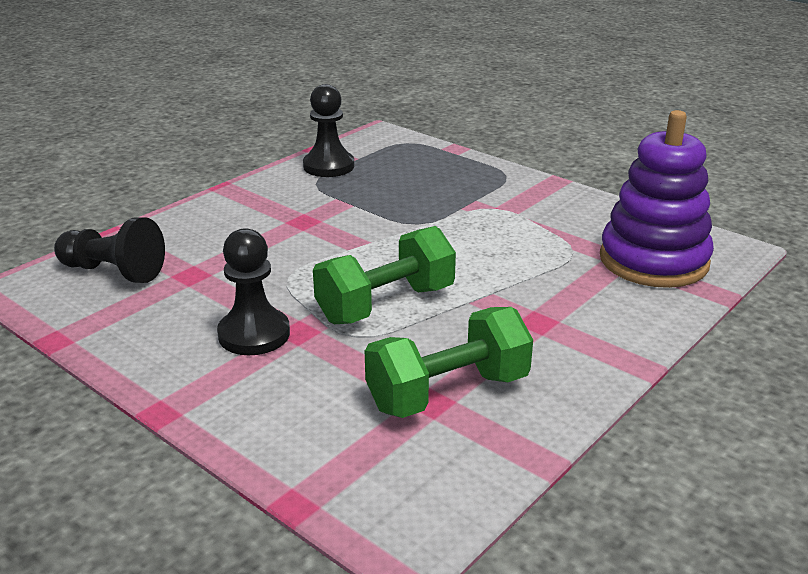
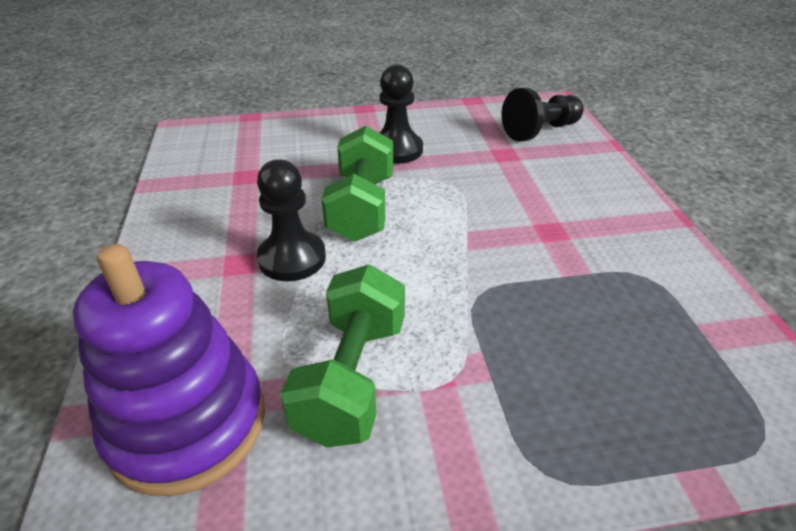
camera: 130 degrees right, 10 degrees up
black pawn [303,84,354,177] -> black pawn moved to [257,159,326,281]
green dumbbell [365,307,533,418] -> green dumbbell moved to [280,265,405,448]

